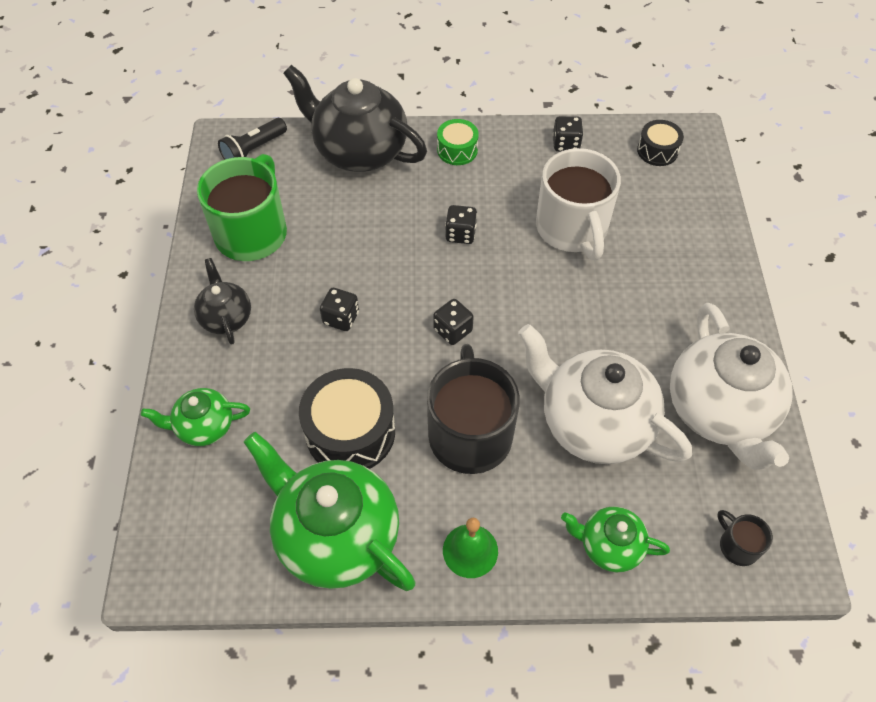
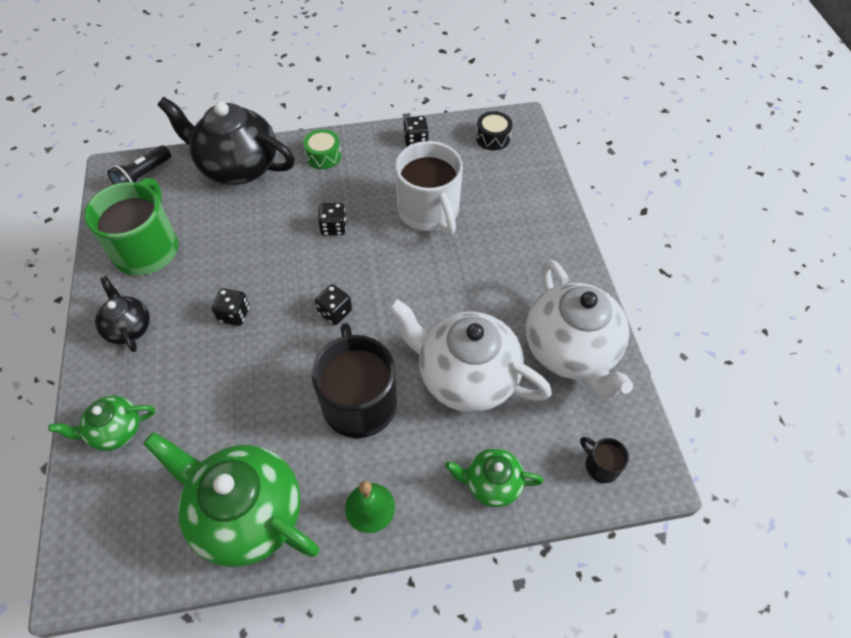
camera: 10 degrees left, 0 degrees up
black drum [299,368,395,469] -> none

